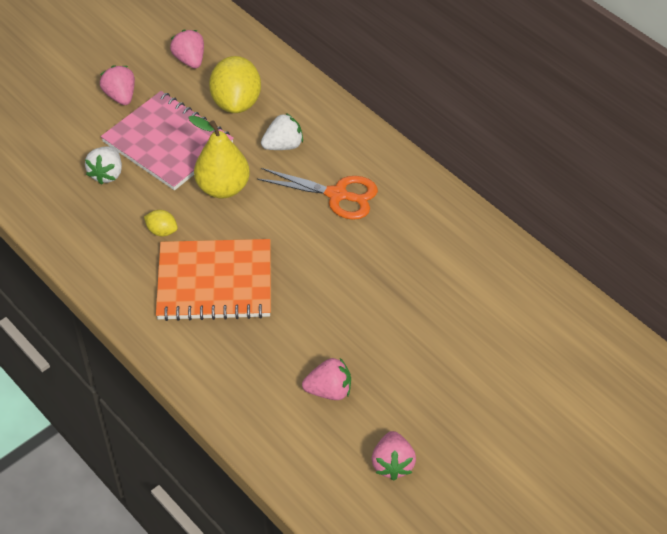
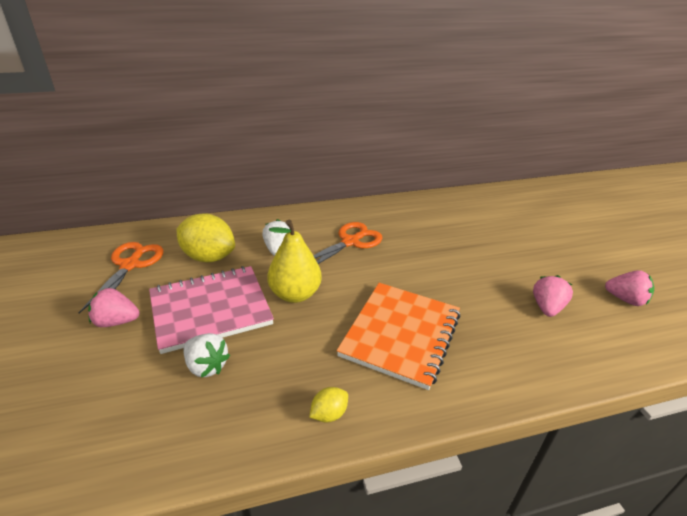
camera: 65 degrees left, 15 degrees down
yellow lemon [144,210,178,237] -> yellow lemon moved to [309,387,348,423]
pink strawberry [170,30,204,68] -> orange scissors [79,242,163,313]

